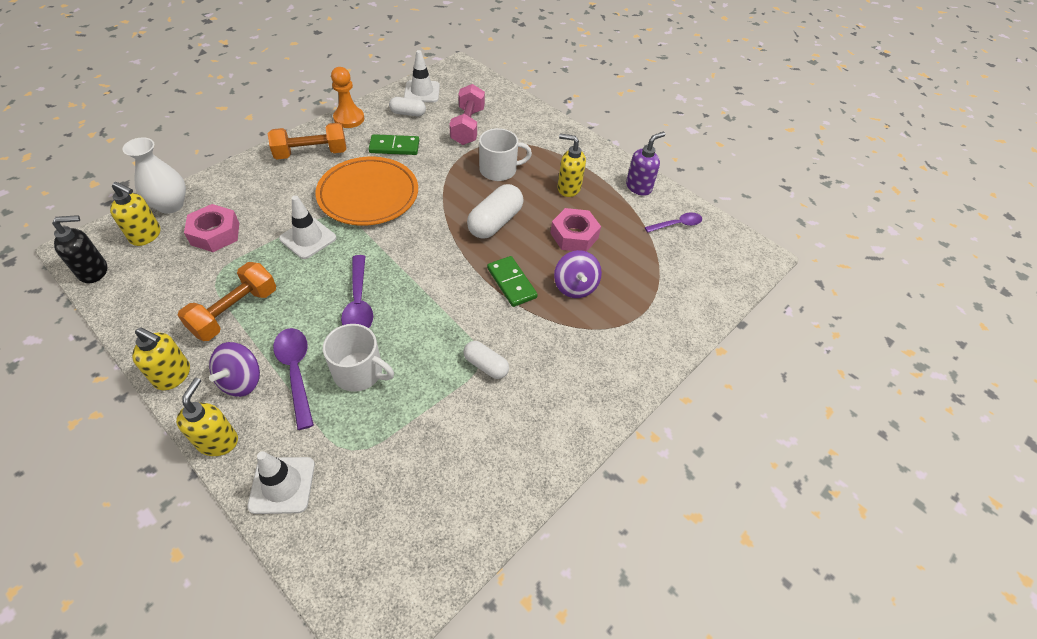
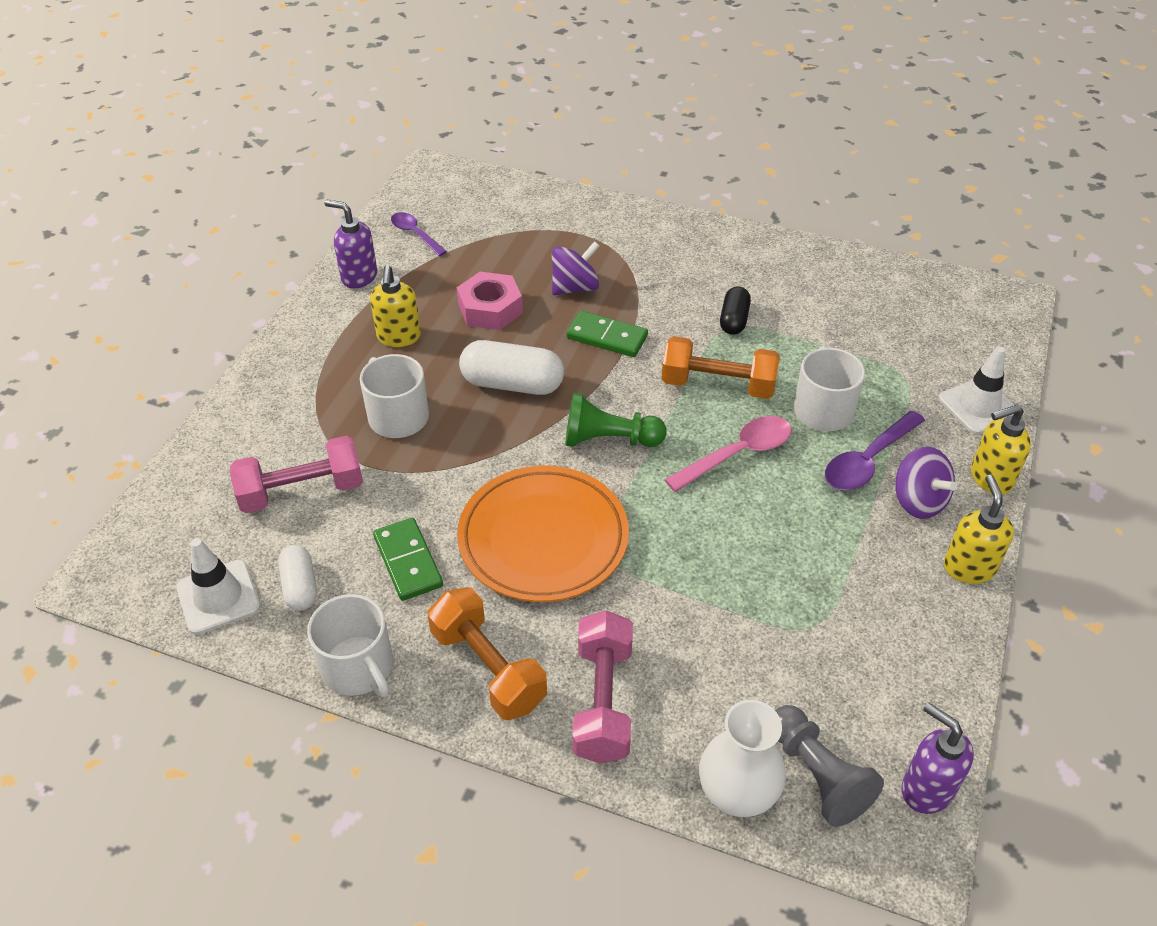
camera: 110 degrees left, 5 degrees down
black soap dispenser [52,215,107,283] -> purple soap dispenser [901,702,974,814]
yellow soap dispenser [110,182,161,246] -> grey pawn [775,705,884,827]
orange dumbbell [177,262,276,341] -> orange dumbbell moved to [661,337,780,399]
pink nut [184,204,239,252] -> none
purple spinning top [209,342,260,397] -> purple spinning top turned 60 degrees clockwise [895,447,957,519]
white traffic cone [279,195,336,259] -> none
orange pawn [331,67,364,128] -> white mug [307,594,393,697]
purple spoon [341,255,373,328] -> pink spoon [665,416,792,492]
white capsule [463,341,509,379] -> black capsule [720,287,751,335]
green domino [487,256,538,307] -> green domino turned 75 degrees clockwise [566,311,648,357]
none -> green pawn [565,393,667,447]
none -> pink dumbbell [572,611,633,764]

